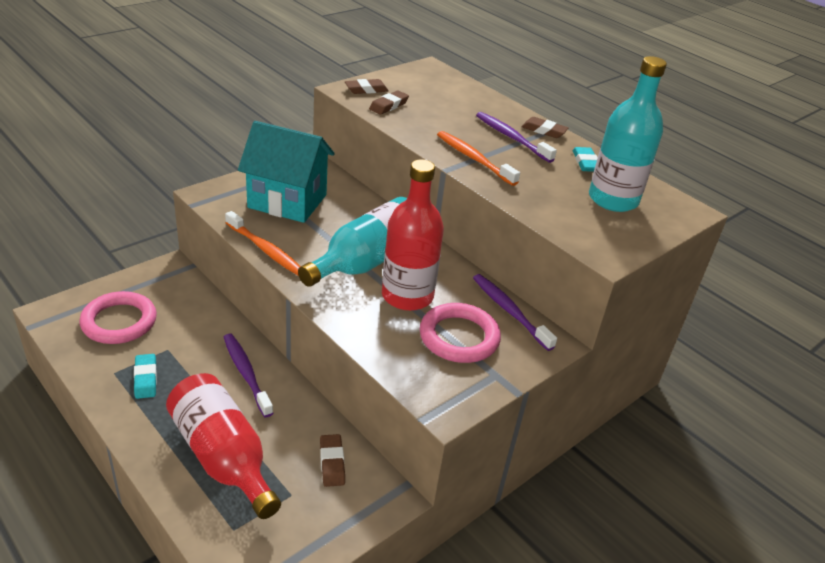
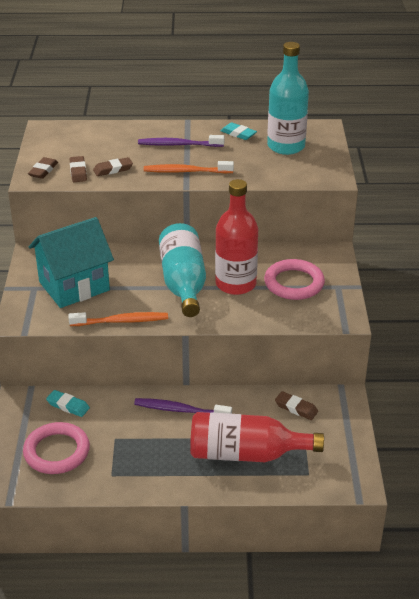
camera: 45 degrees left, 0 degrees up
turquoise eraser [134,354,157,399] -> turquoise eraser moved to [46,390,90,417]
purple toothbrush [473,274,557,351] -> none
brown eraser [521,117,569,138] -> brown eraser moved to [93,157,133,176]

